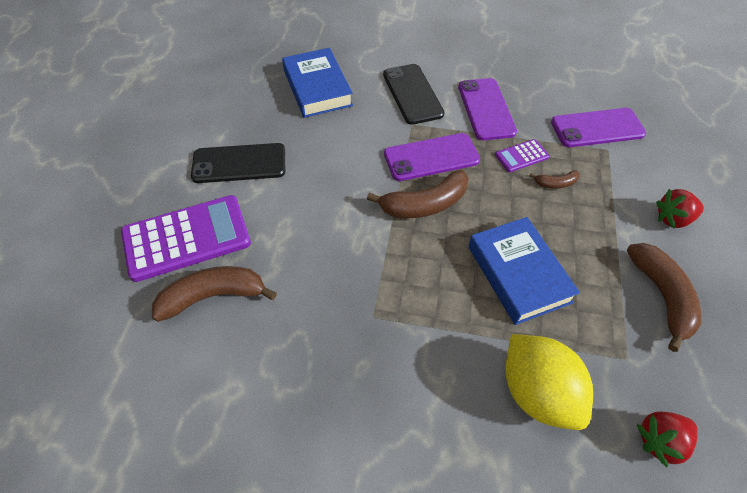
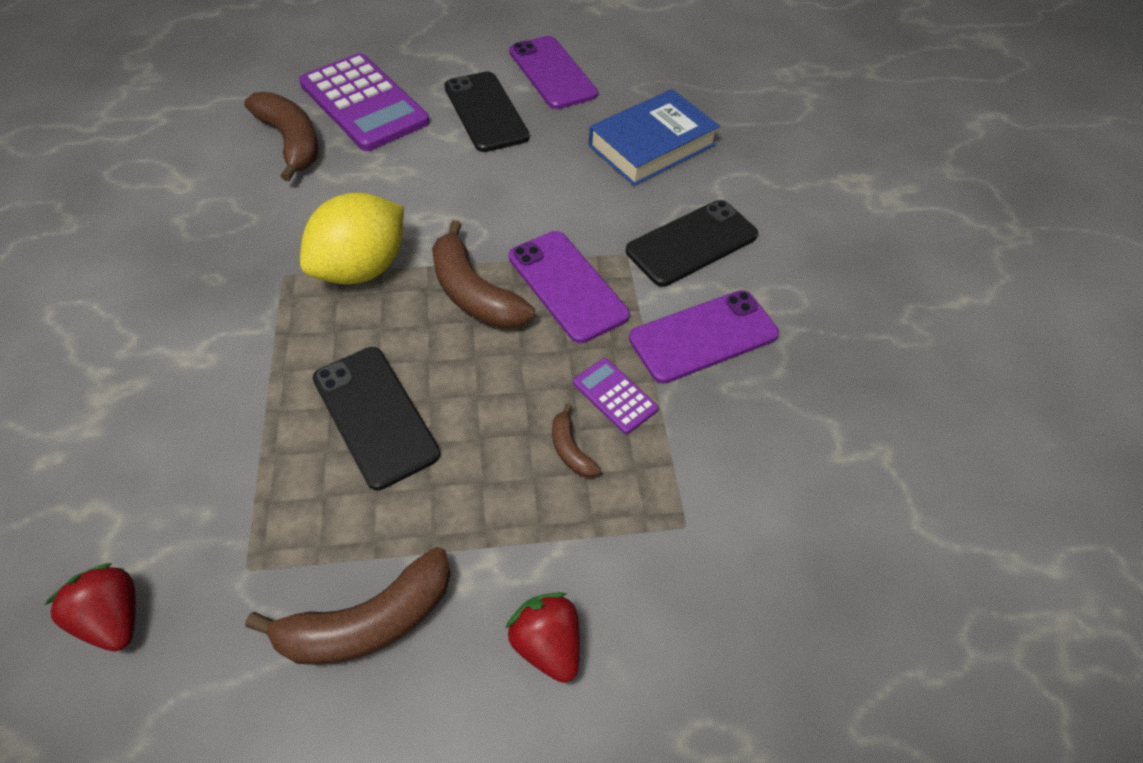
camera: 70 degrees right, 0 degrees up
blue book [468,217,580,325] -> black phone [313,347,440,490]
yellow lemon [505,334,593,430] -> yellow lemon moved to [300,192,404,284]
purple phone [551,108,646,147] -> purple phone moved to [509,36,598,109]

